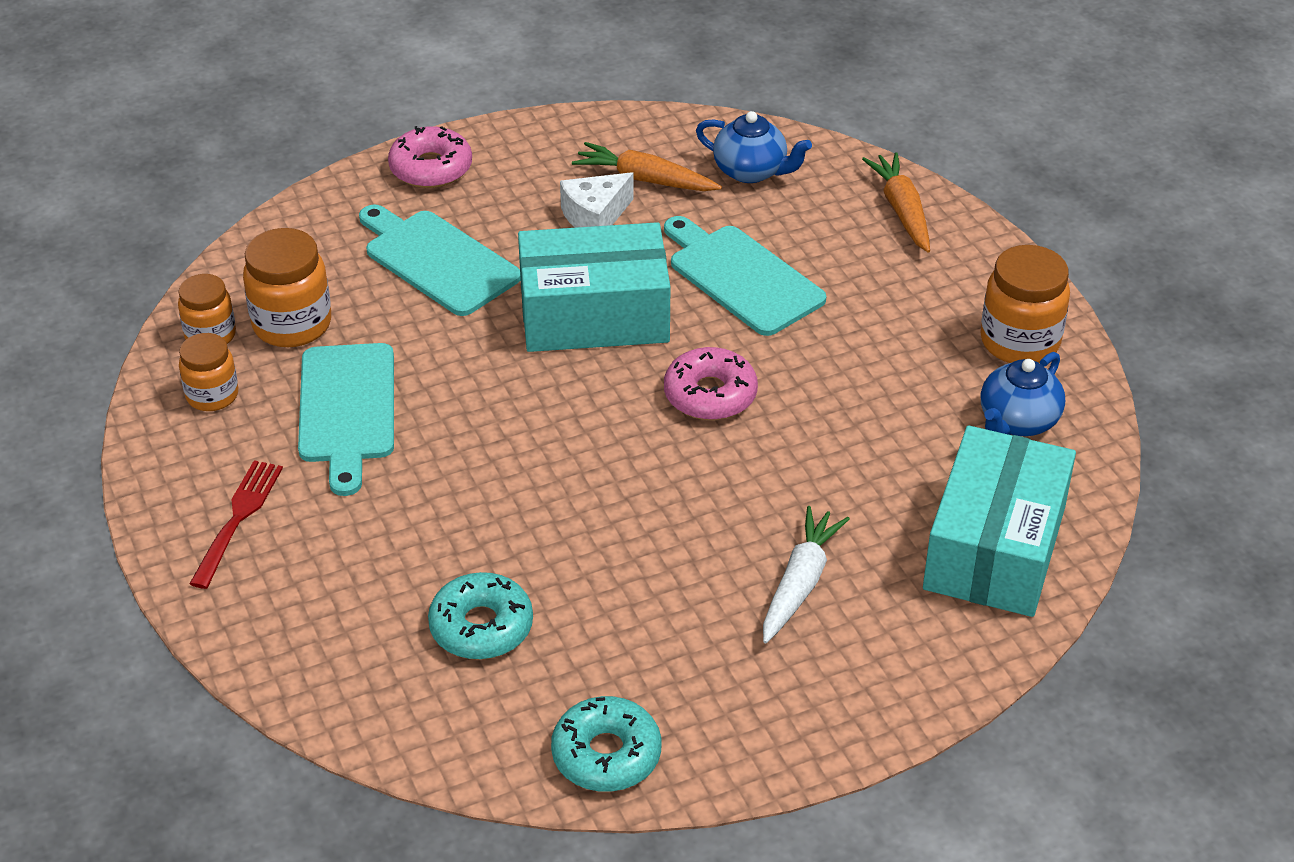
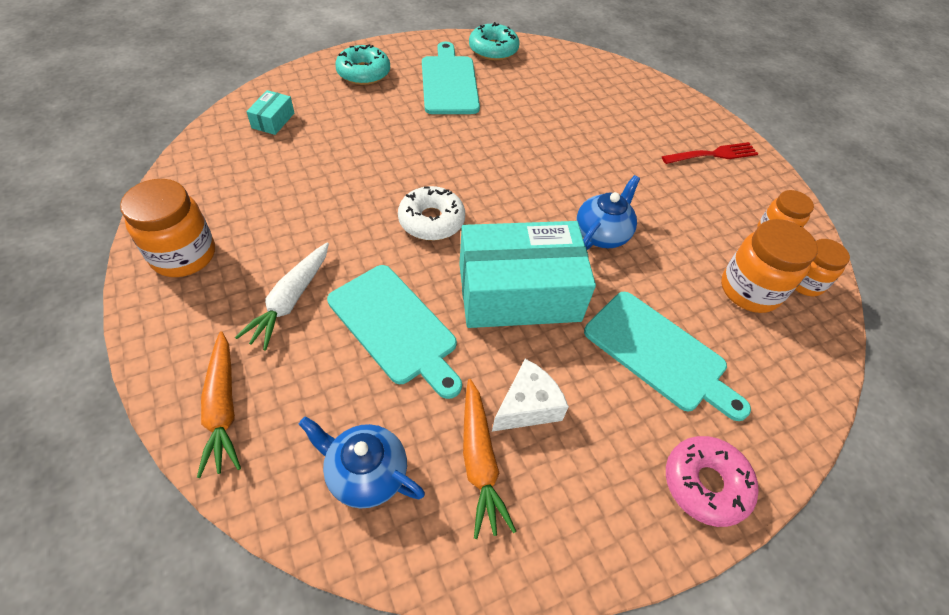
camera: 175 degrees right, 10 degrees up
red fork [189,460,283,589] -> red fork turned 120 degrees counterclockwise [662,142,758,164]
turquoise cutting board [298,343,394,496] -> turquoise cutting board moved to [422,41,480,114]
turquoise donut [428,572,533,660] -> turquoise donut moved to [335,44,390,85]
orange carrot [572,142,722,191] -> orange carrot turned 60 degrees clockwise [463,379,516,539]
pink donut [664,347,758,420] -> white donut [398,186,465,241]
white carrot [763,506,850,644] -> white carrot moved to [235,242,329,350]
turquoise box [923,425,1076,617] -> turquoise box [246,90,294,135], size x0.41
blue teapot [981,352,1065,436] -> blue teapot moved to [576,175,640,250]

